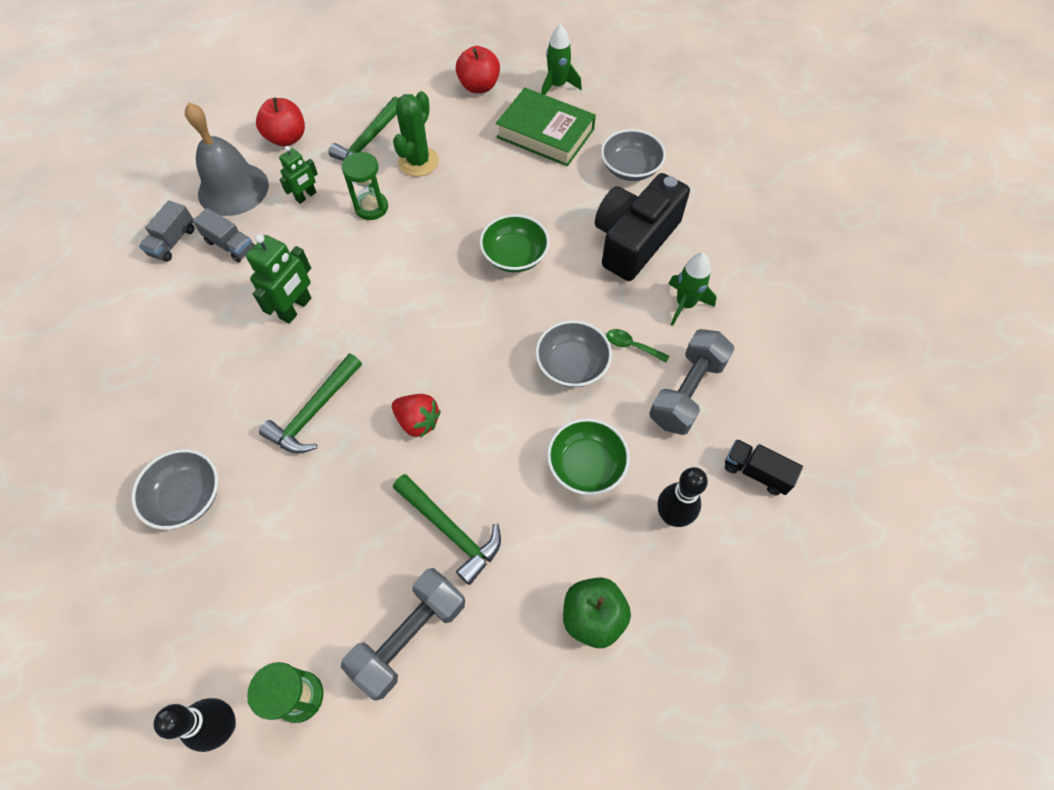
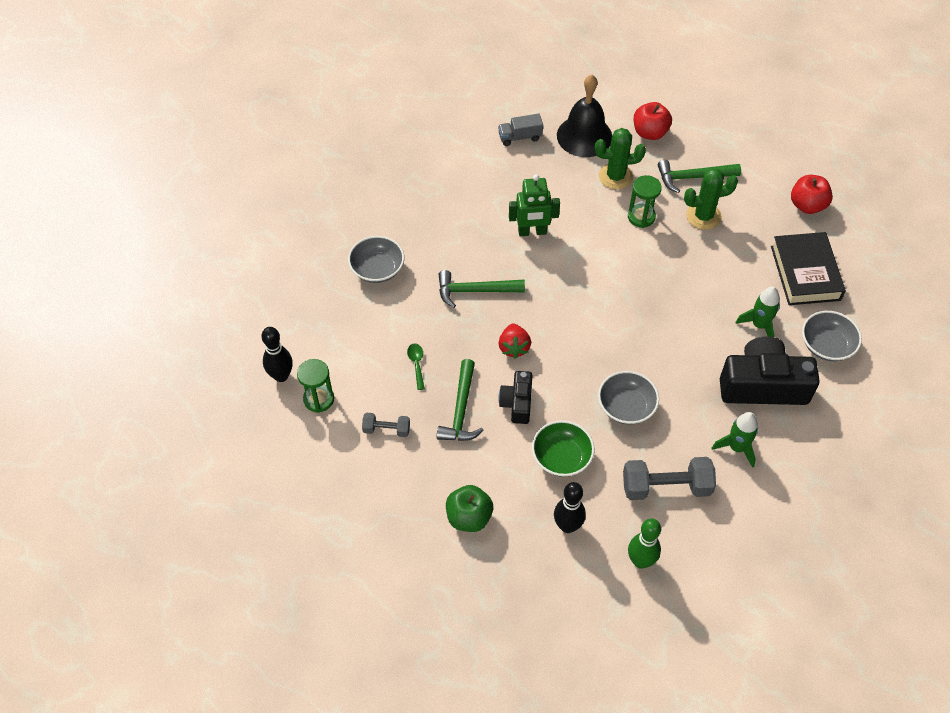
camera: 55 degrees right, 5 degrees down
grey bell [185,102,269,216] -> black bell [557,75,612,157]
grey truck [193,208,254,262] -> none
green robot [279,146,318,204] -> green cactus [595,128,646,190]
grey dumbbell [341,568,465,701] -> grey dumbbell [362,412,410,437], size x0.55
green bowl [480,214,550,272] -> none
green book [496,88,596,166] -> black book [771,232,846,305]
green rocket [541,24,582,95] -> green rocket moved to [735,287,780,337]
green spoon [606,329,669,362] -> green spoon moved to [407,344,425,390]
black truck [725,439,803,495] -> green bowling pin [628,519,661,569]
none -> black camera [499,371,532,424]

